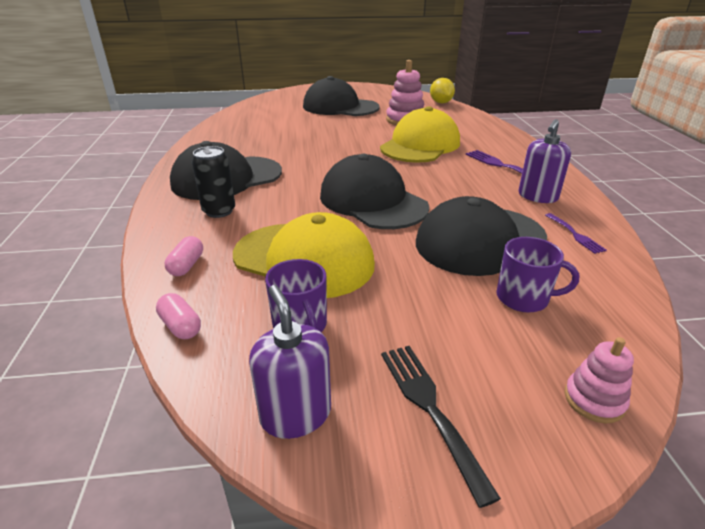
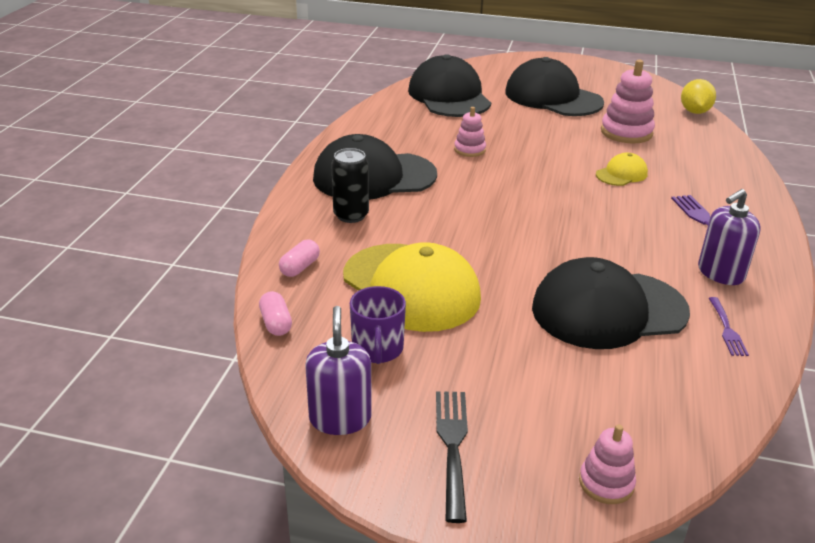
camera: 20 degrees right, 0 degrees up
black cap [320,154,429,229] -> black cap moved to [408,54,491,117]
yellow cap [380,106,460,163] -> yellow cap [596,153,648,186], size x0.47
purple mug [496,237,579,313] -> none
none -> pink stacking toy [454,107,486,157]

